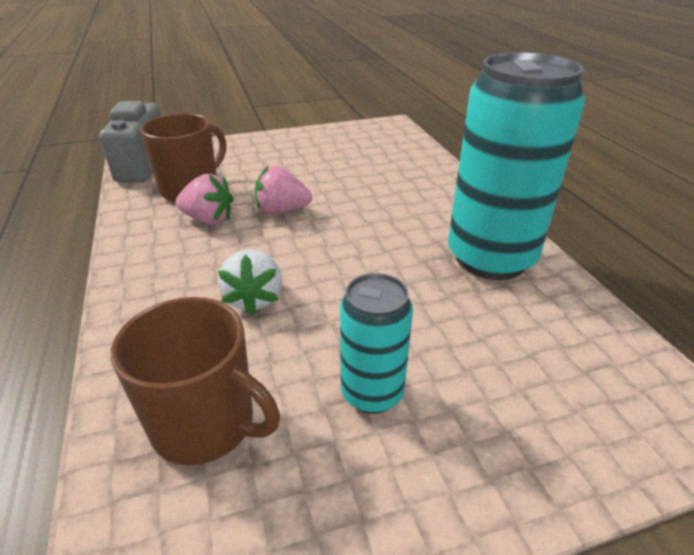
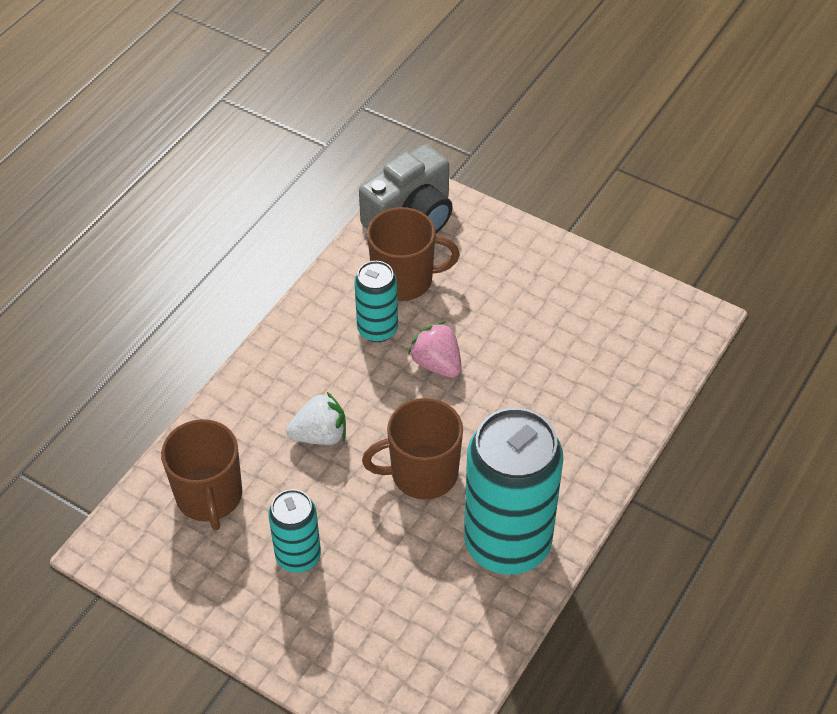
camera: 50 degrees right, 15 degrees up
pink strawberry [175,174,234,224] -> turquoise can [354,261,398,342]
white strawberry [218,250,282,315] -> white strawberry turned 150 degrees counterclockwise [286,392,346,445]
none -> brown mug [362,398,463,500]

